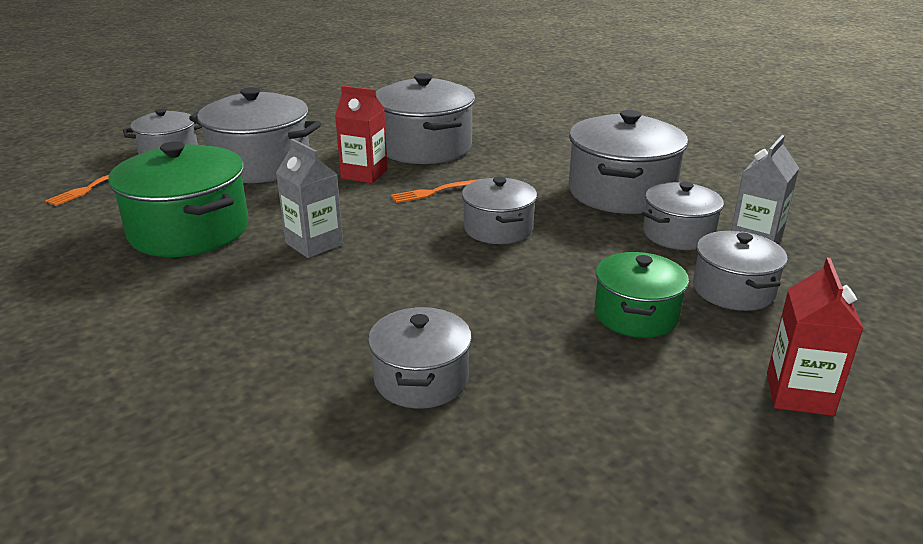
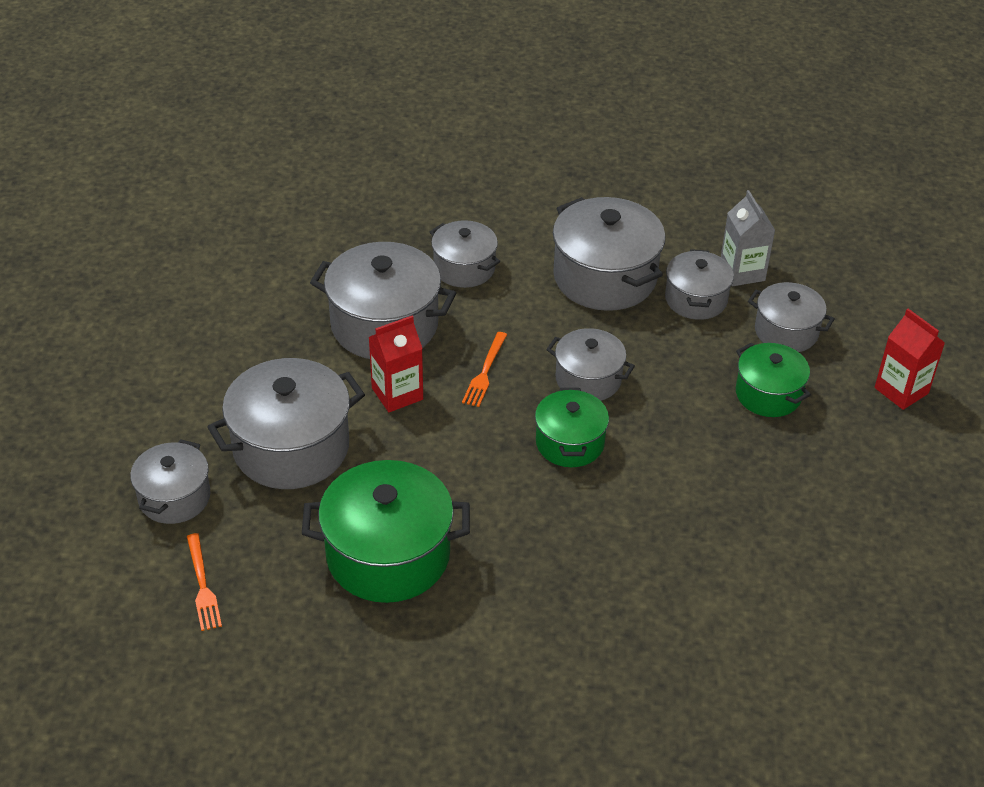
camera: 50 degrees left, 15 degrees up
grey carton [276,139,343,258] -> none
grey pot [368,307,472,409] -> grey pot moved to [430,220,500,288]
none -> green pot [535,388,609,467]

